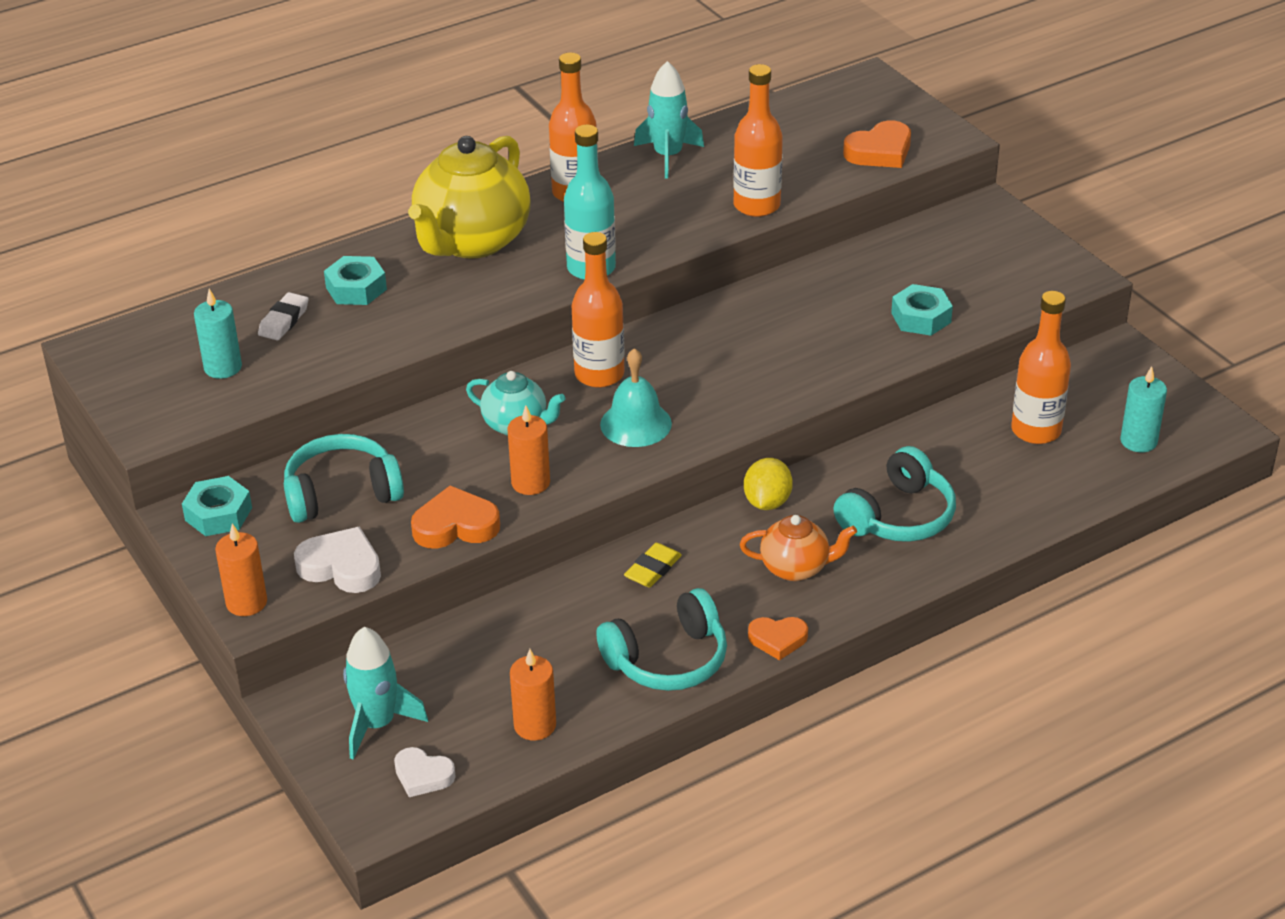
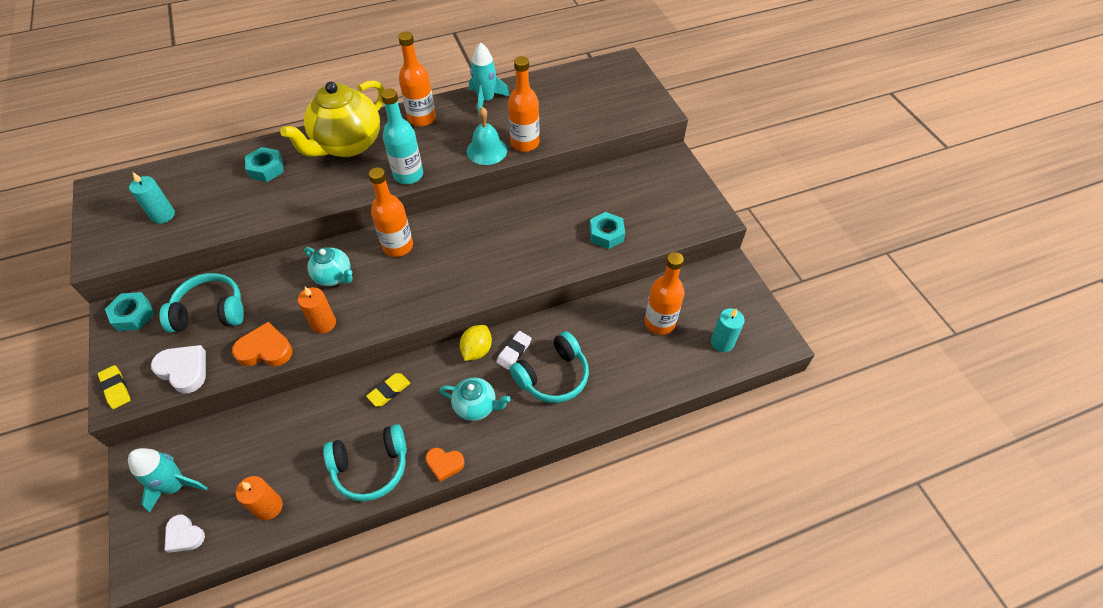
camera: 10 degrees right, 15 degrees up
orange candle [215,524,267,616] -> yellow eraser [98,365,131,409]
white eraser [258,292,309,340] -> white eraser moved to [496,331,532,370]
turquoise bell [600,348,672,447] -> turquoise bell moved to [467,107,507,165]
orange teapot [740,515,857,581] -> turquoise teapot [439,377,511,421]
orange heart [843,120,911,168] -> none

